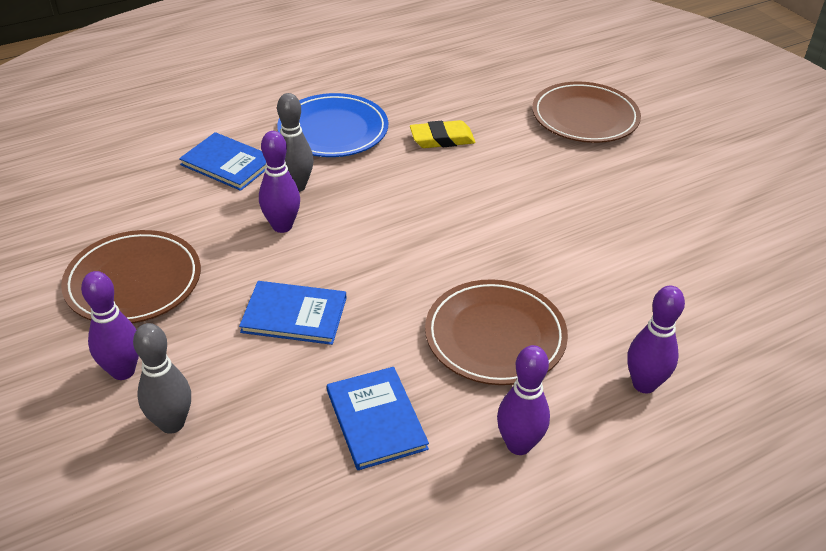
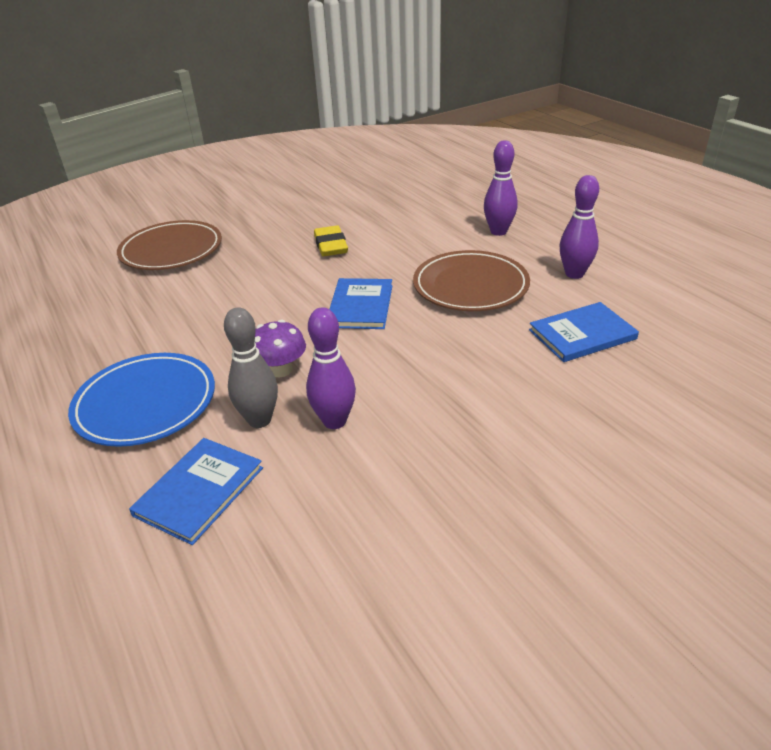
camera: 90 degrees left, 5 degrees down
brown plate [61,230,201,323] -> none
purple bowling pin [81,271,139,380] -> none
grey bowling pin [133,323,191,434] -> none
blue book [239,281,346,345] -> blue book moved to [330,278,392,329]
yellow eraser [410,120,475,148] -> yellow eraser moved to [314,225,348,256]
none -> purple mushroom [255,320,306,377]

